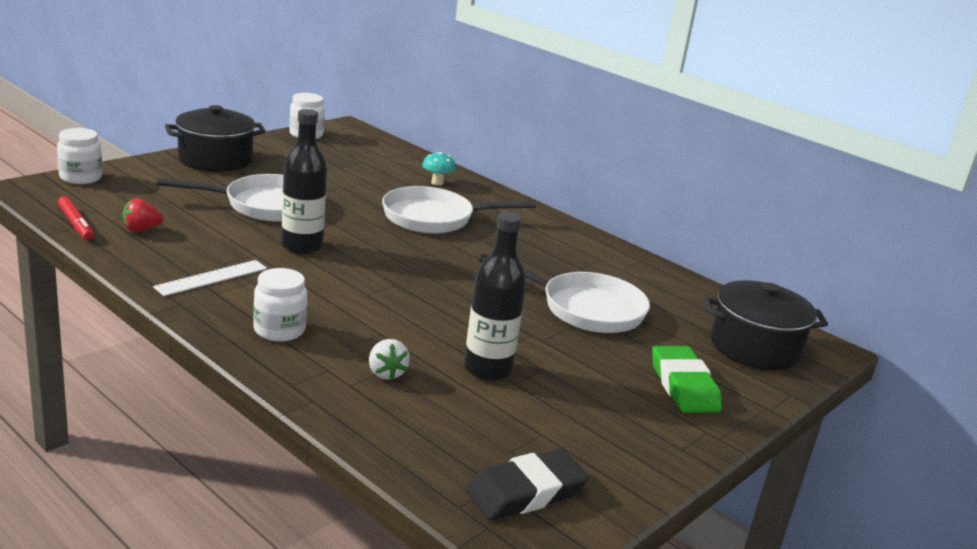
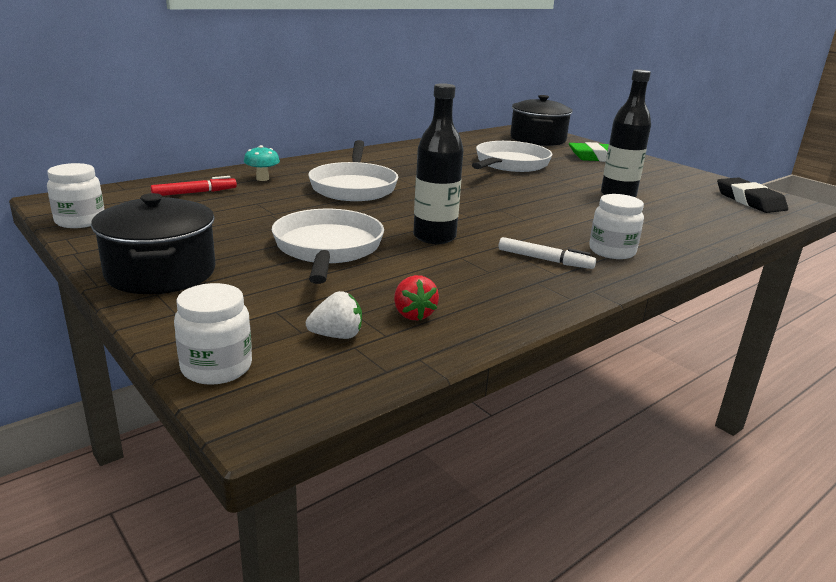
camera: 80 degrees left, 0 degrees up
red marker [58,196,94,240] -> red marker moved to [151,176,237,196]
white ruler [153,260,267,296] -> none
white strawberry [369,339,410,380] -> white strawberry moved to [306,291,362,339]
none -> white marker [499,237,596,269]

